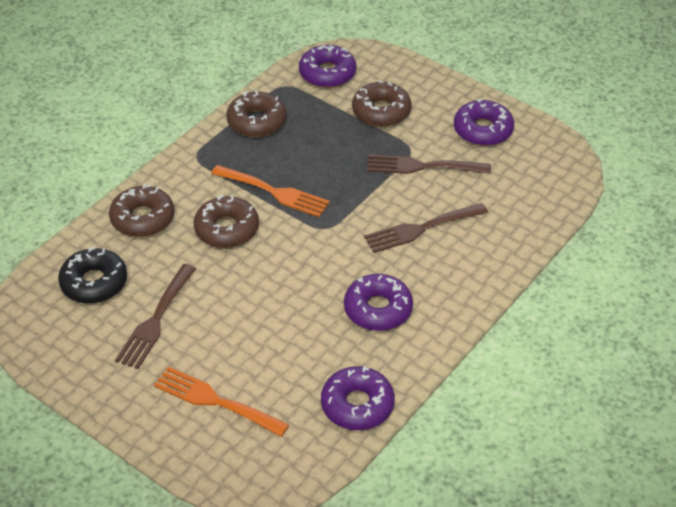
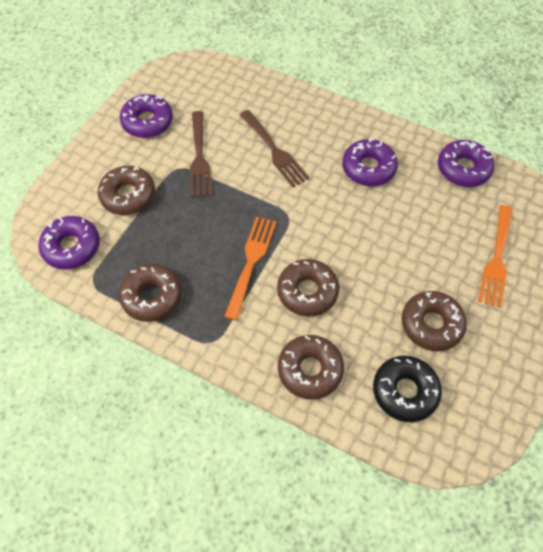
camera: 100 degrees left, 15 degrees up
brown fork [115,264,196,369] -> brown donut [402,291,467,351]

